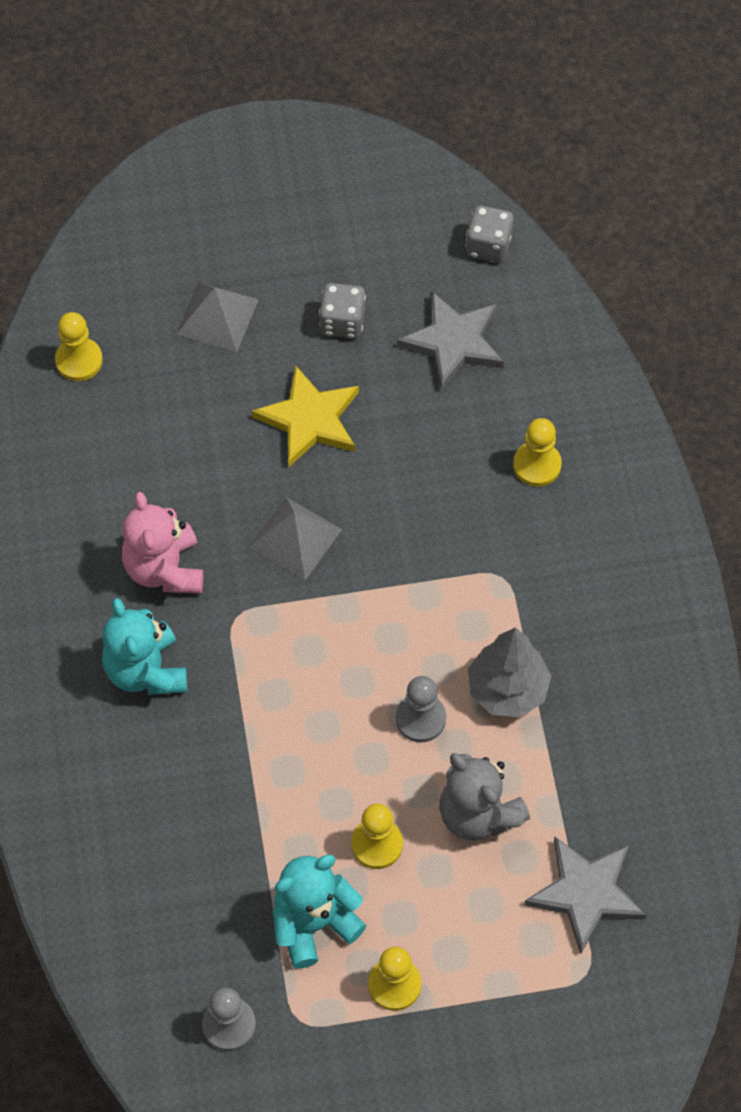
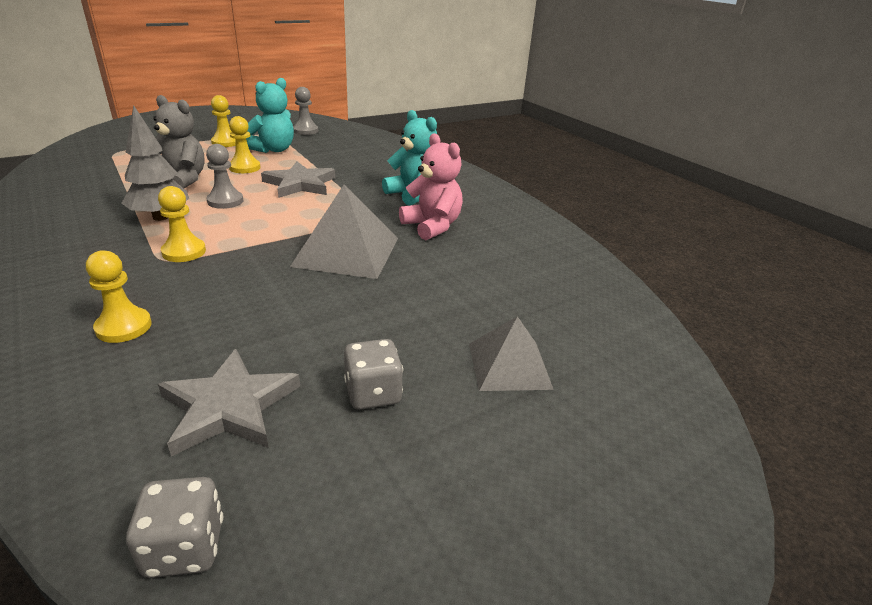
camera: 155 degrees right, 30 degrees down
yellow pawn [55,312,103,381] -> yellow pawn moved to [158,186,206,262]
grey pyramid [249,497,342,580] -> grey pyramid [290,184,398,279], size x1.56
yellow star [252,365,359,468] -> none
grey star [524,837,646,954] -> grey star moved to [261,162,336,198]

